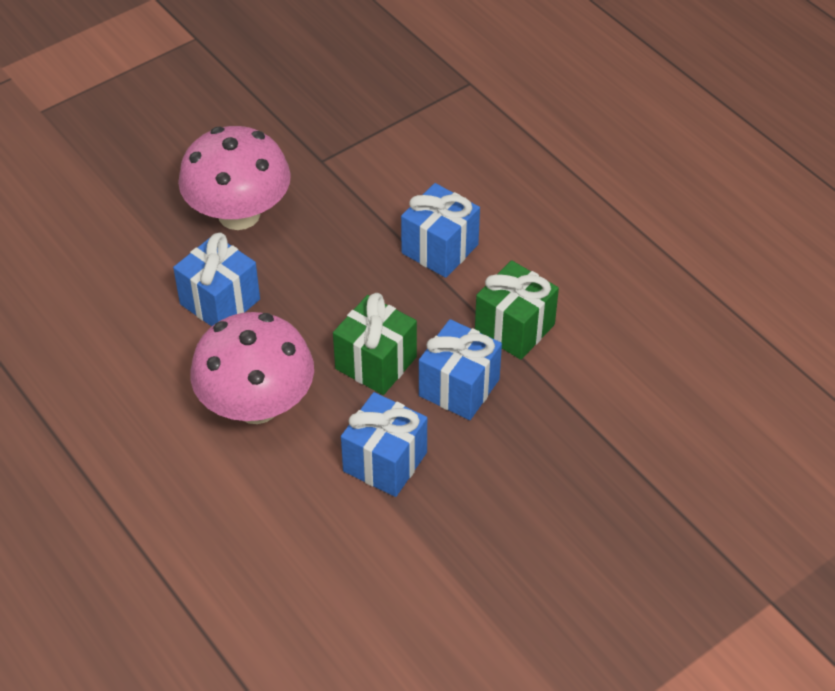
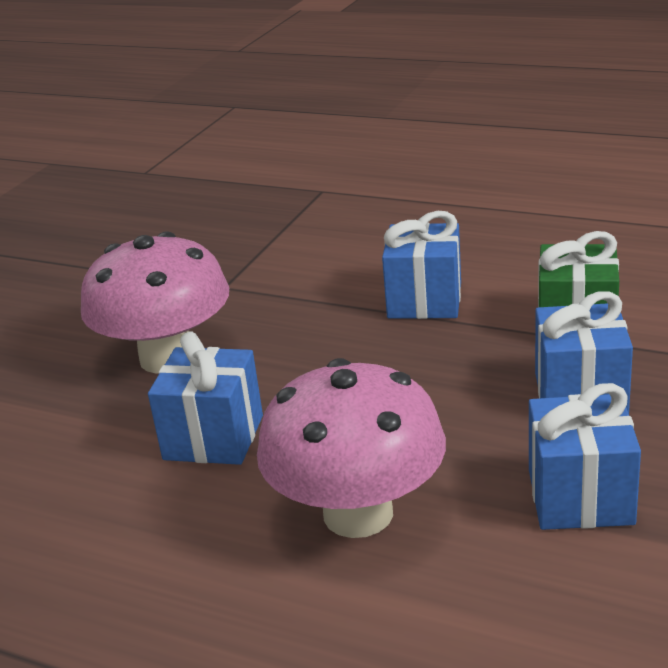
camera: 25 degrees left, 20 degrees down
green gift [333,293,417,395] -> none

